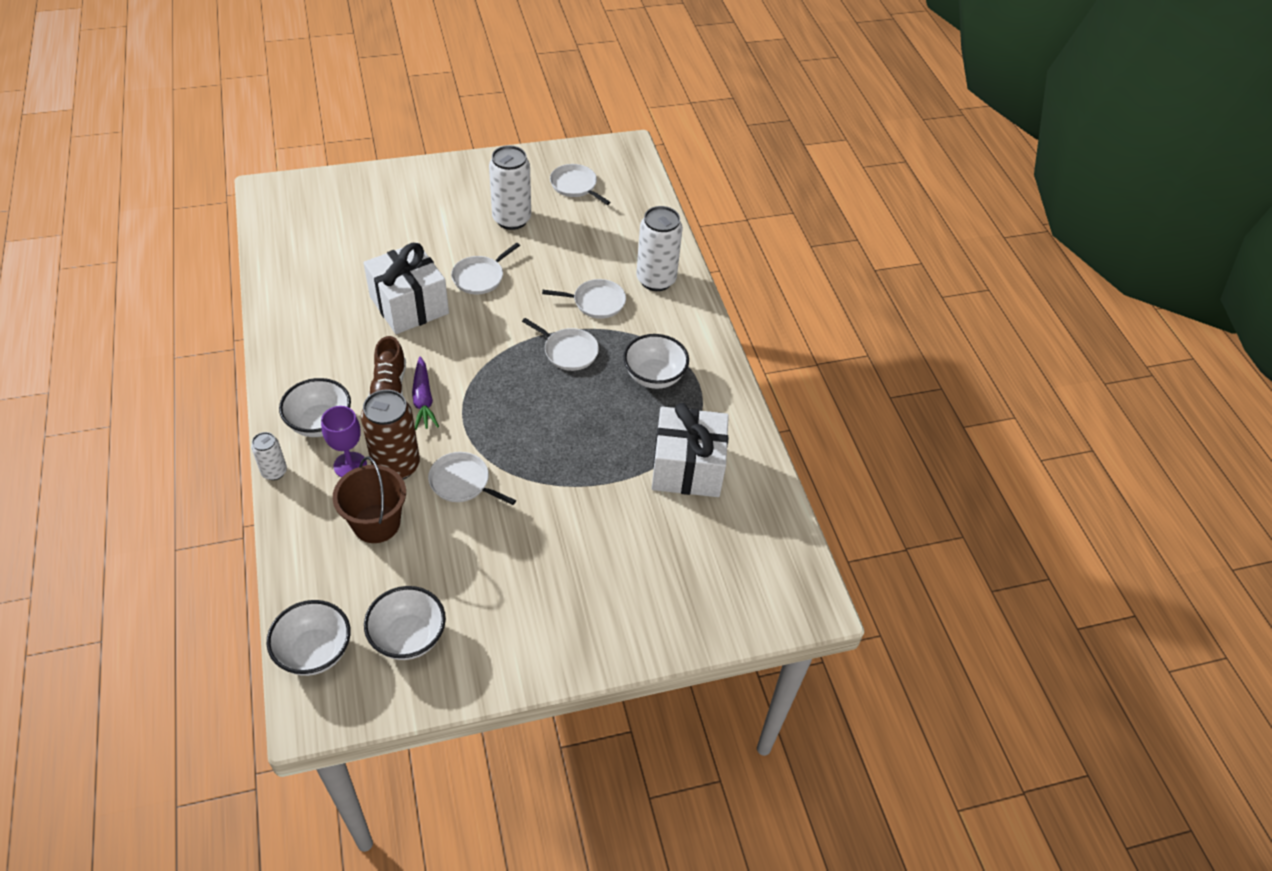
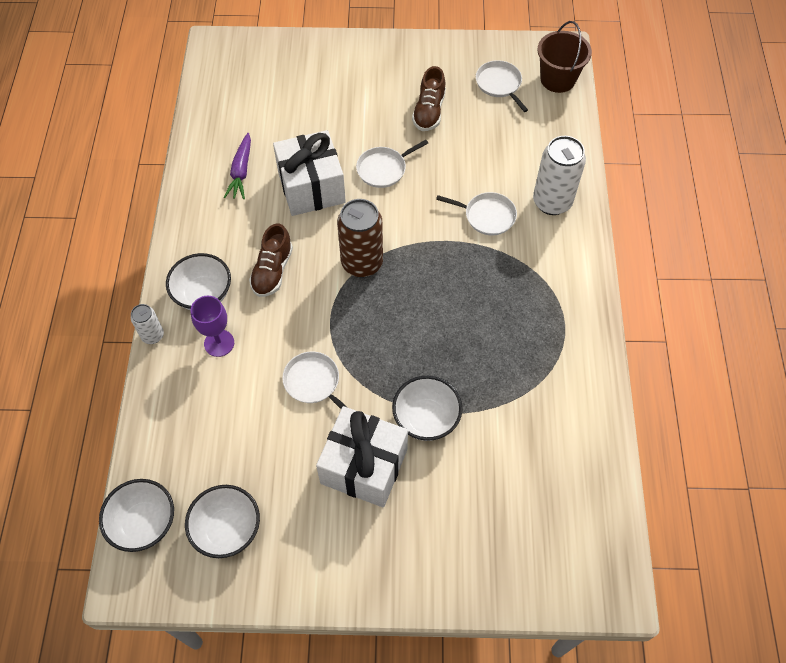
camera: 20 degrees right, 10 degrees up
brown bucket [333,456,406,543] -> brown bucket moved to [537,21,592,93]
brown can [361,390,420,480] -> brown can moved to [337,199,383,277]
purple carrot [412,356,439,430] -> purple carrot moved to [224,133,251,199]
white can [489,145,531,230] -> brown shoe [412,66,446,131]
white pan [522,318,599,371] -> none
white bowl [623,334,689,389] -> white bowl moved to [392,376,462,441]
white gift [652,403,729,497] -> white gift moved to [316,406,408,508]

